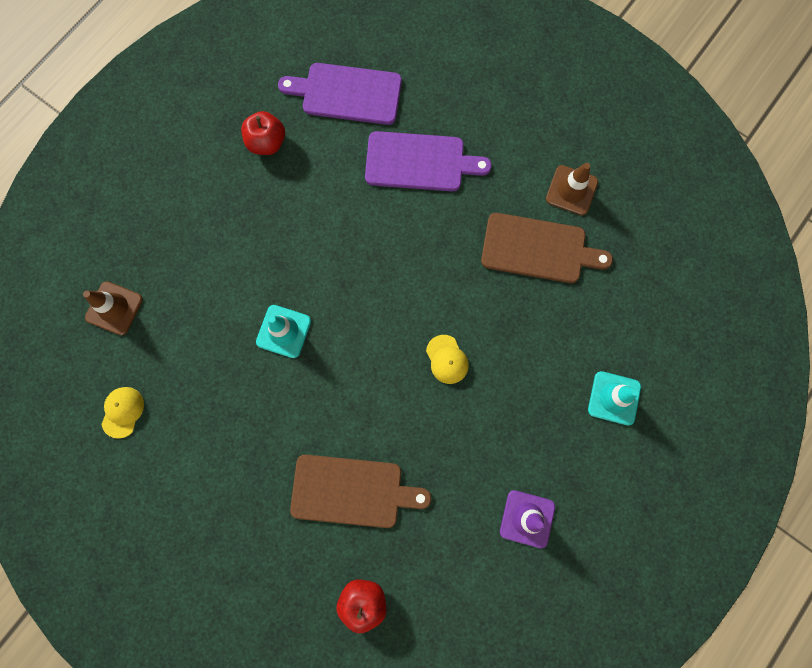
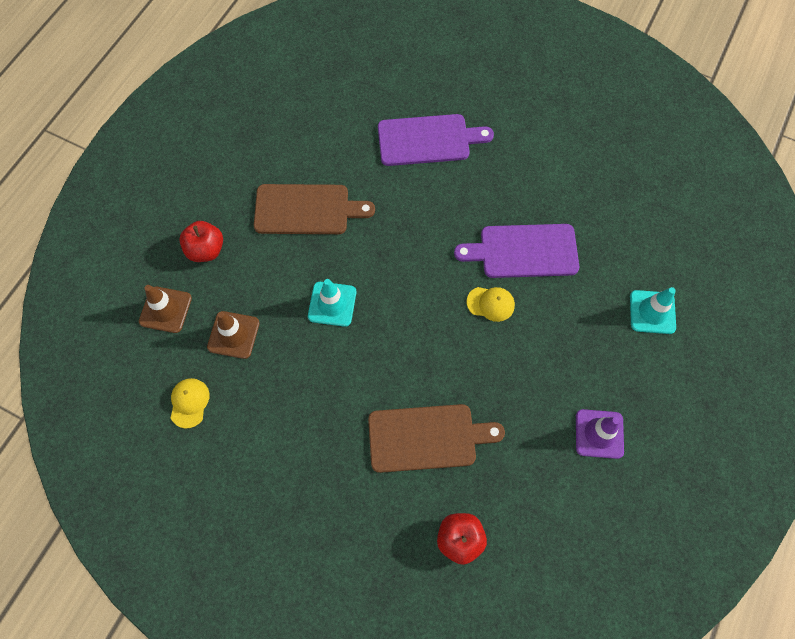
camera: 10 degrees left, 10 degrees down
red apple [241,111,285,155] -> red apple moved to [179,221,223,262]
purple cutting board [278,63,402,125] -> purple cutting board moved to [454,224,579,278]
yellow cap [426,335,469,384] -> yellow cap turned 45 degrees counterclockwise [467,287,515,322]
brown cutting board [481,213,613,283] -> brown cutting board moved to [254,184,375,234]
brown traffic cone [546,163,598,215] -> brown traffic cone moved to [207,311,260,359]

